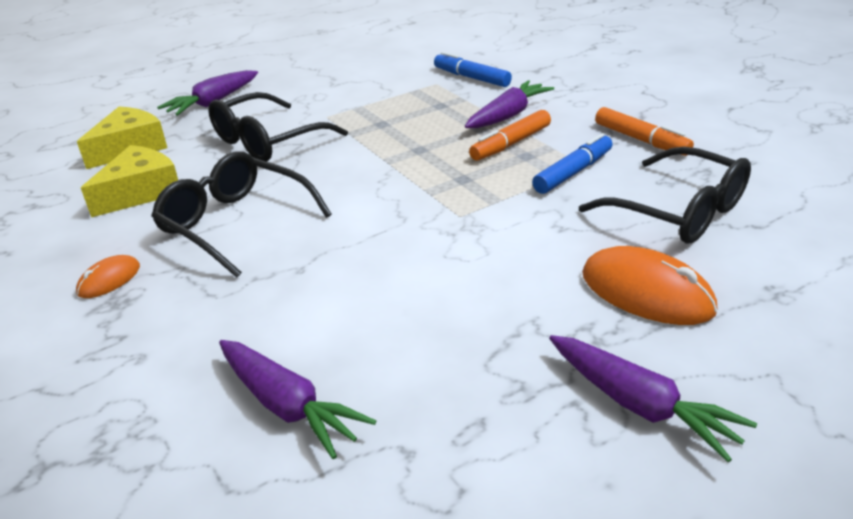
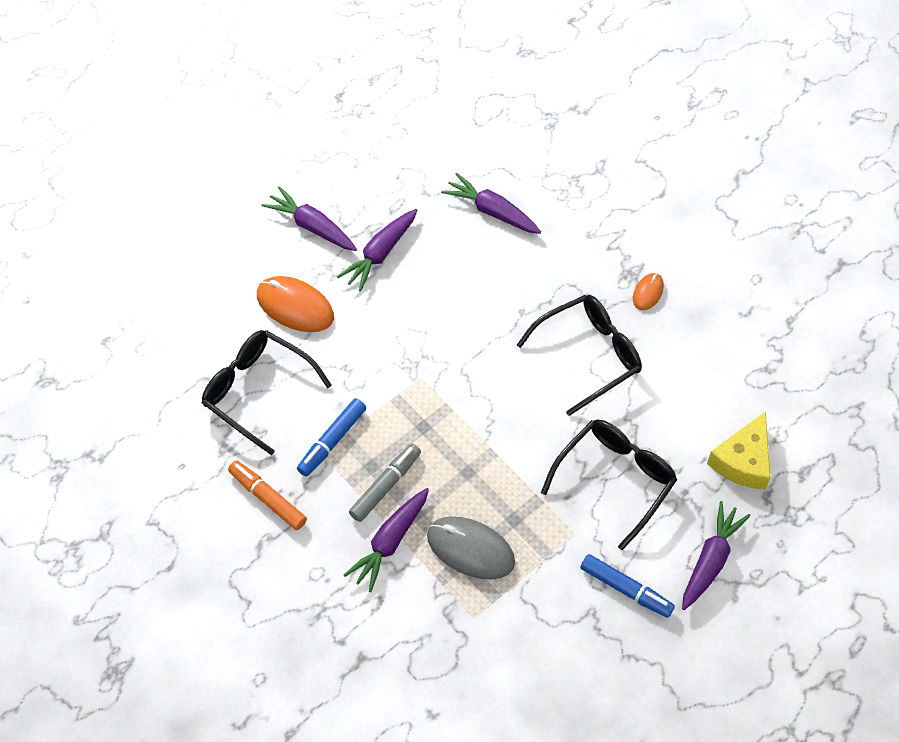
camera: 170 degrees right, 25 degrees up
yellow cheese [81,145,178,217] -> none
black glasses [151,152,332,277] -> black glasses turned 60 degrees counterclockwise [517,295,642,416]
blue marker [434,52,512,87] -> blue marker moved to [580,554,675,618]
orange marker [469,110,551,161] -> grey marker [349,444,421,522]
none -> purple carrot [337,209,417,292]
none -> grey mouse [427,516,515,580]

